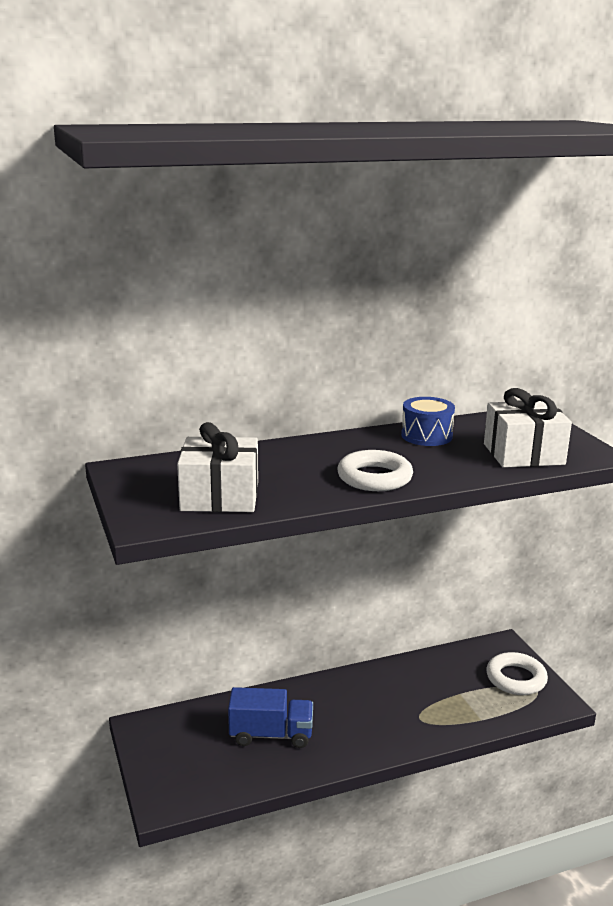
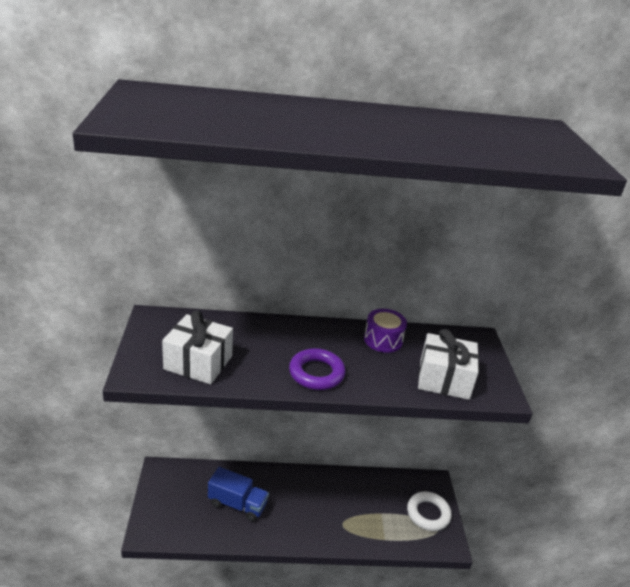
camera: 15 degrees right, 10 degrees up
white ring [337,450,413,491] -> purple ring [289,348,346,390]
blue drum [401,397,455,446] -> purple drum [364,309,407,353]

